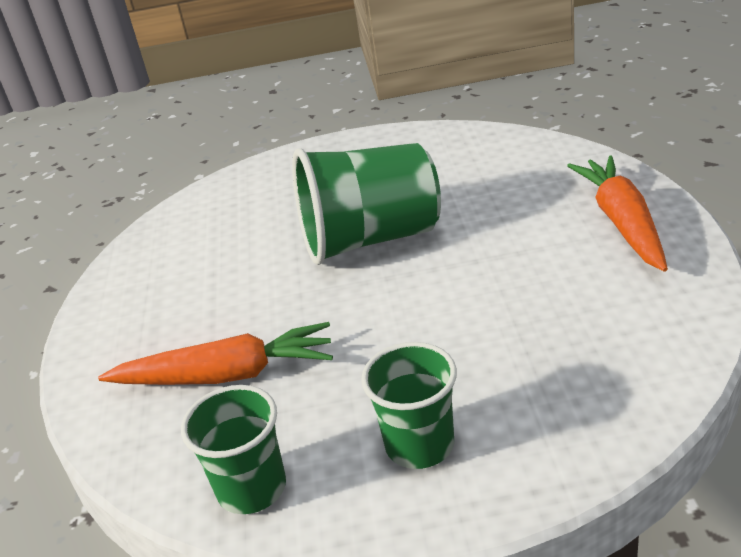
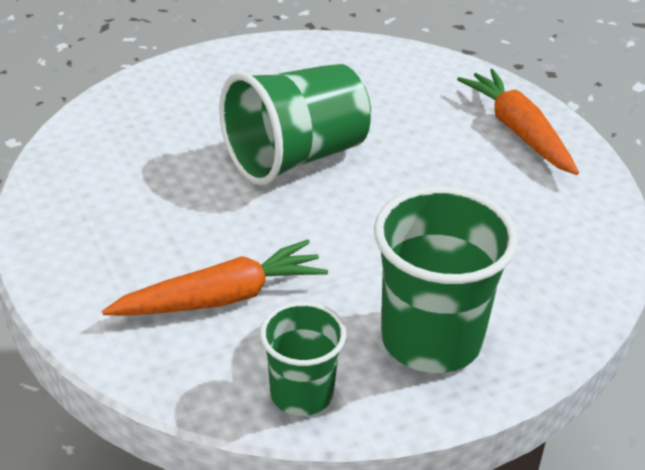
camera: 25 degrees left, 5 degrees up
green cup [361,342,457,469] -> green cup [374,187,518,373], size x1.69

